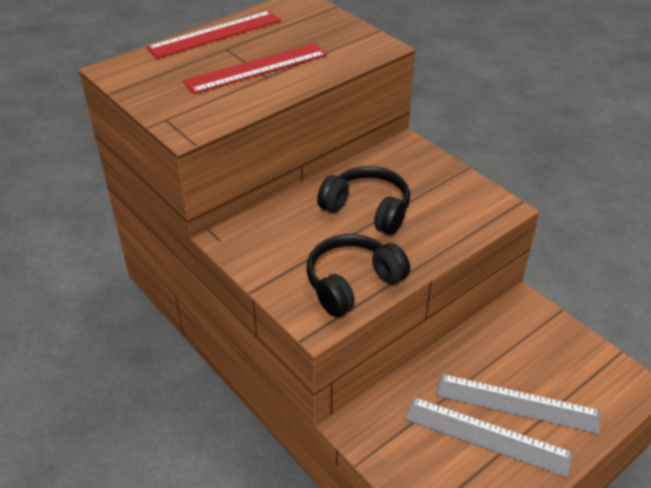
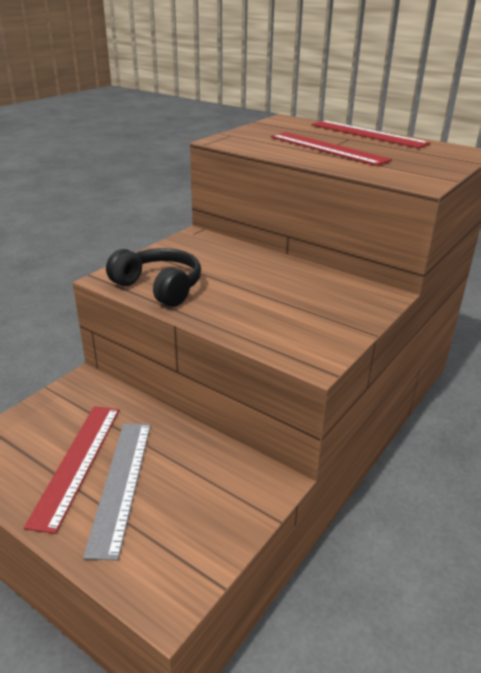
camera: 75 degrees right, 10 degrees down
black headphones [317,166,410,235] -> none
grey ruler [404,397,573,477] -> red ruler [24,406,119,534]

